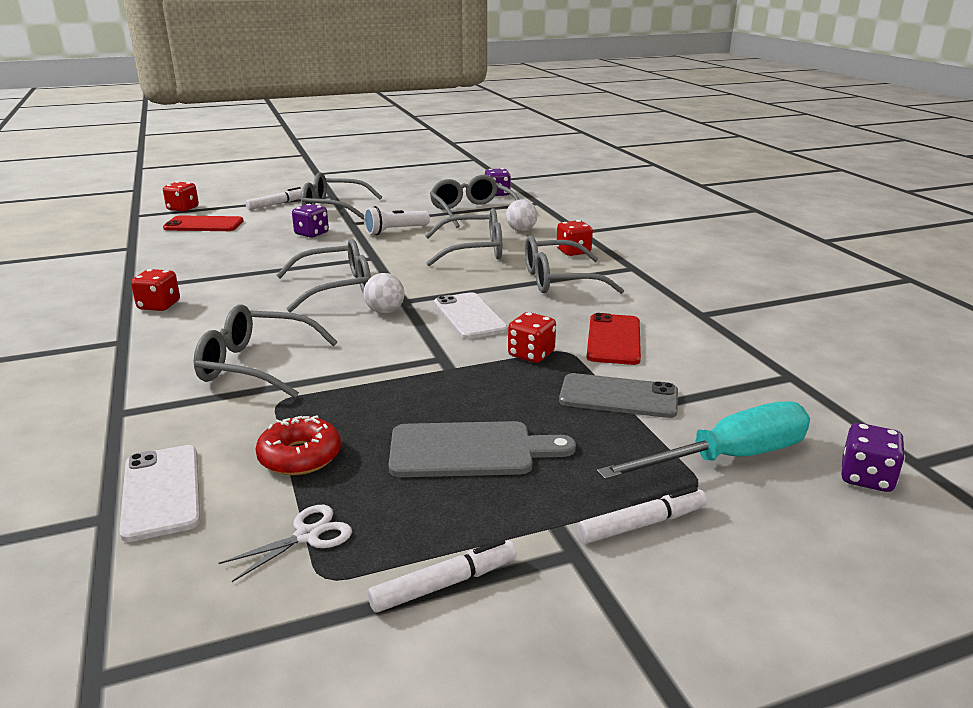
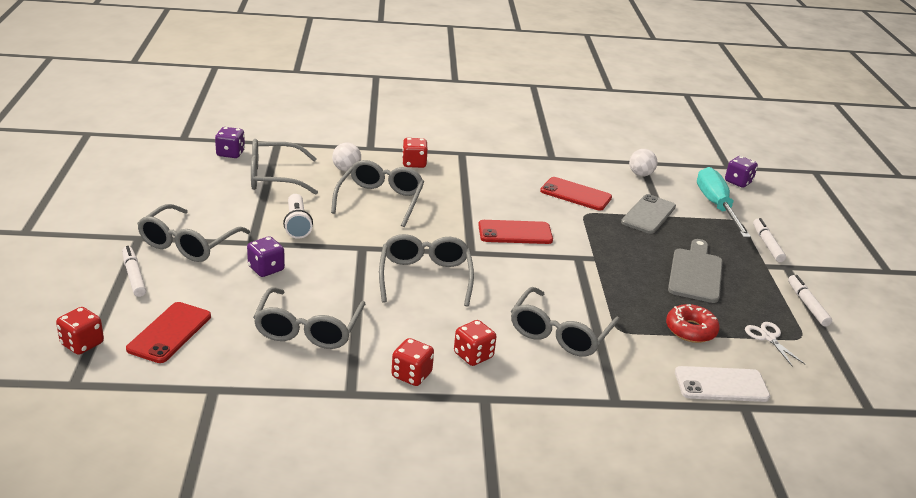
camera: 75 degrees left, 5 degrees up
white ball [364,273,404,314] -> white ball moved to [629,149,657,176]
white phone [434,292,508,339] -> red phone [478,220,553,244]
red dice [508,312,556,363] -> red dice moved to [454,320,496,366]
grey glasses [525,236,624,294] -> grey glasses moved to [253,287,366,349]

